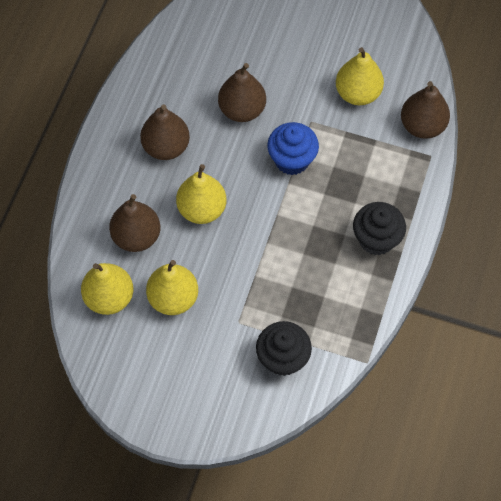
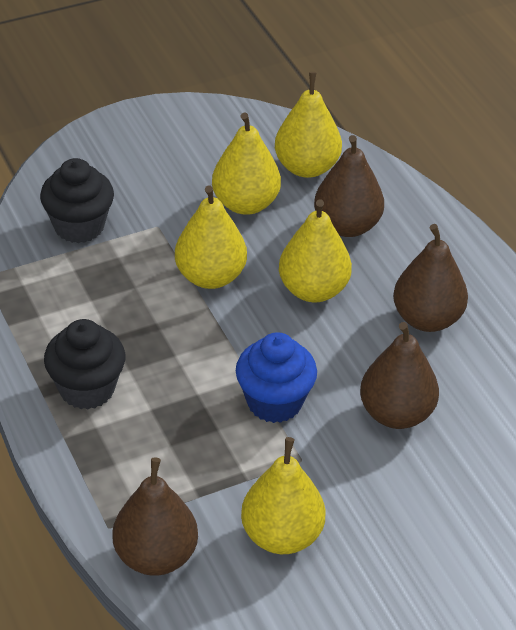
camera: 135 degrees right, 20 degrees down
none -> yellow pear [175,186,247,289]

